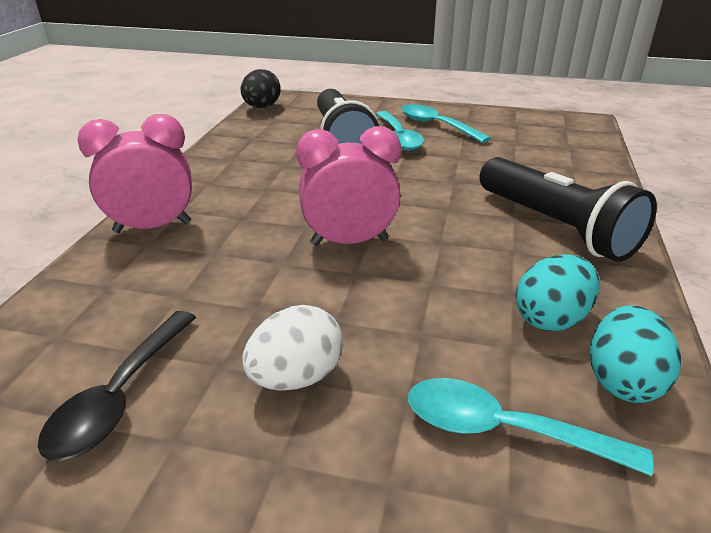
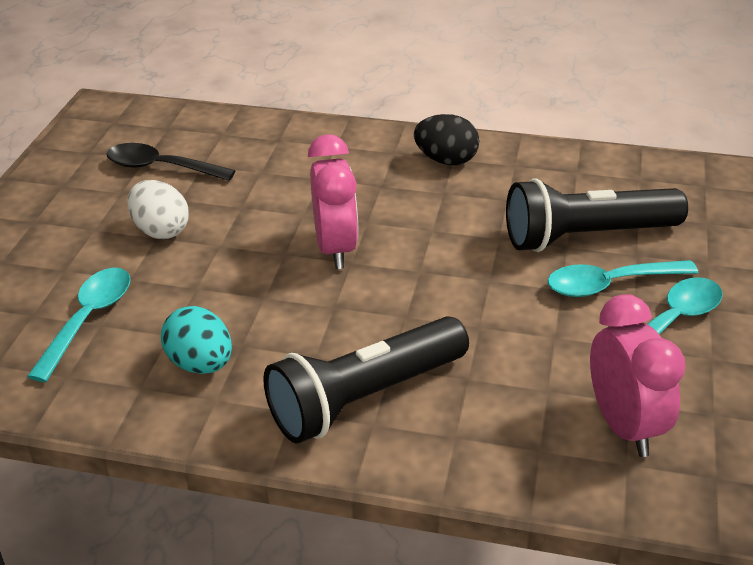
camera: 90 degrees right, 5 degrees up
pink clock [77,114,192,233] -> pink clock moved to [590,294,686,457]
black egg [241,69,281,108] -> black egg moved to [414,114,479,165]
turquoise egg [590,305,681,403] -> none

